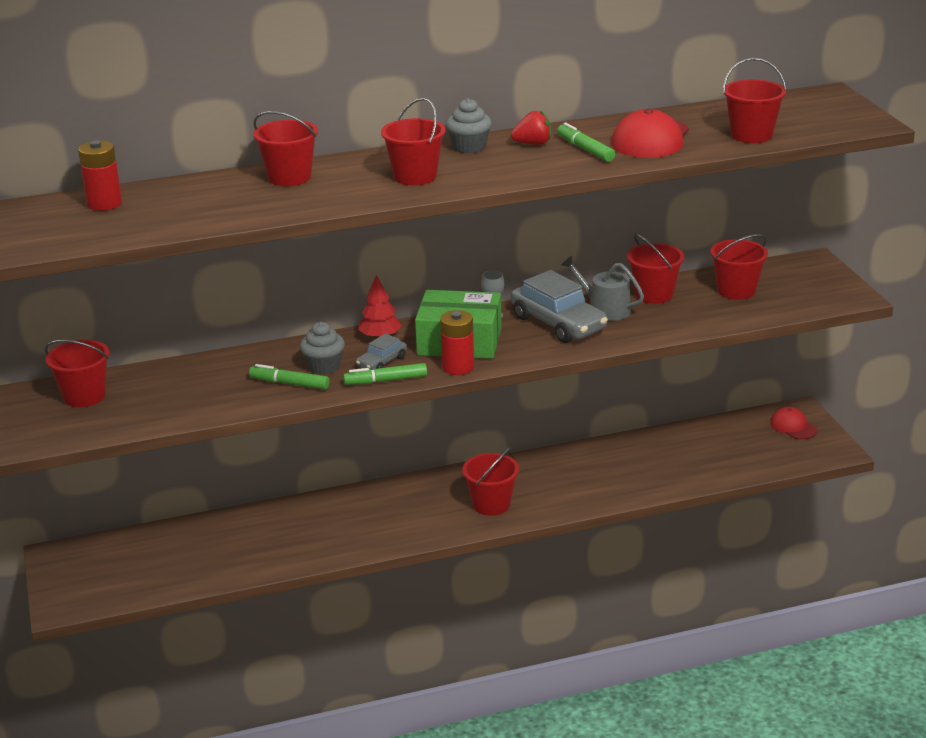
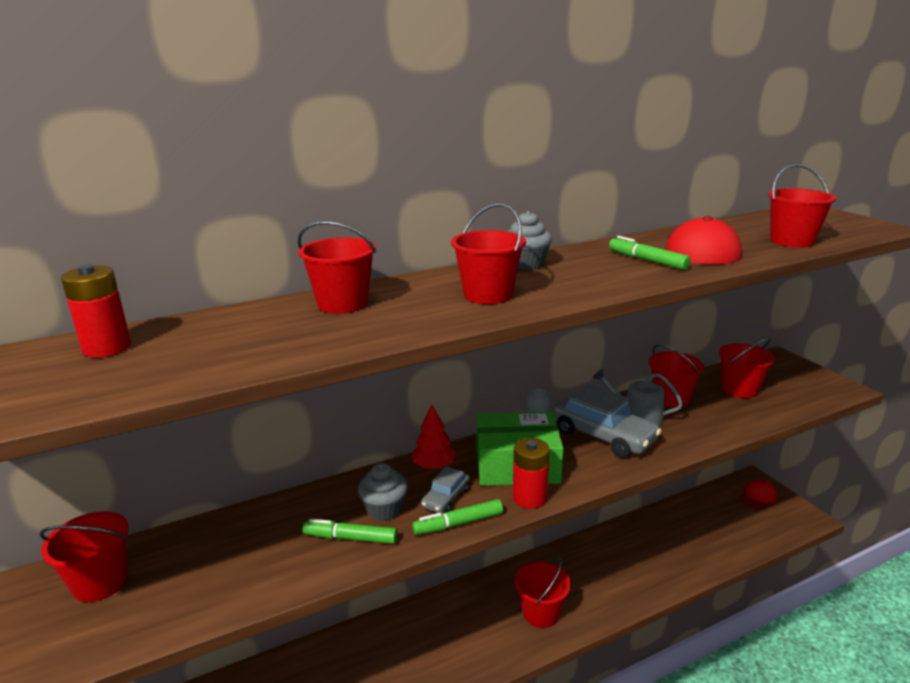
camera: 10 degrees left, 5 degrees down
red strawberry [511,110,551,145] -> none
red cap [770,407,817,439] -> red cap turned 90 degrees clockwise [740,479,777,509]

